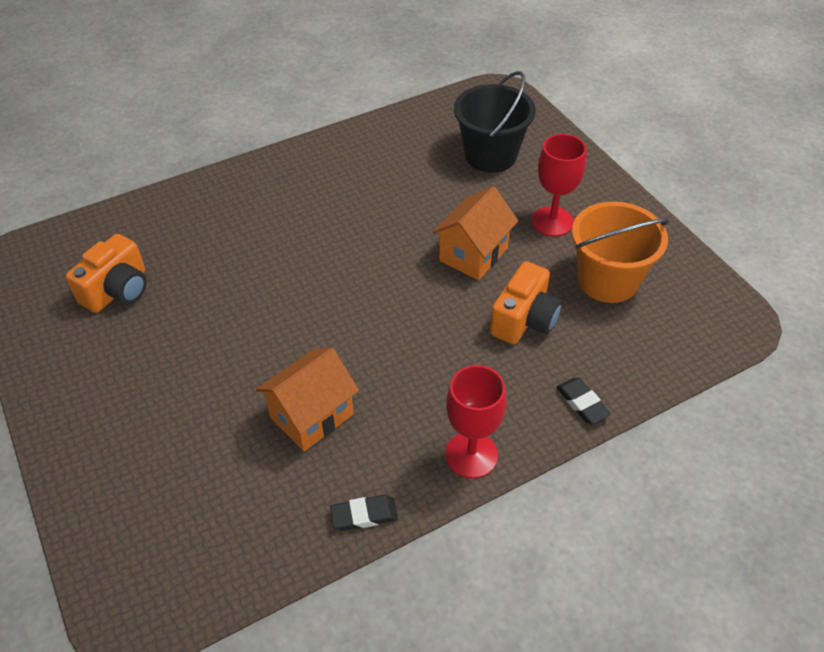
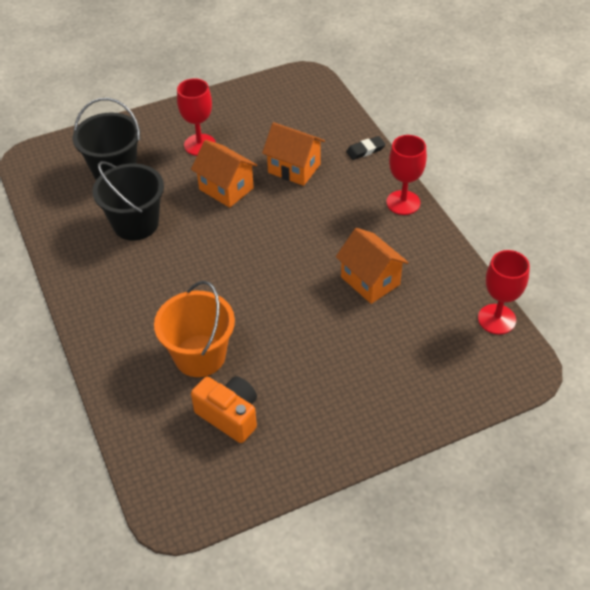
camera: 85 degrees left, 0 degrees up
black eraser [330,495,398,531] -> none
orange camera [490,261,562,344] -> orange house [262,122,325,186]
orange bucket [572,202,670,303] -> orange bucket moved to [154,281,235,377]
none -> black bucket [92,161,164,241]
none -> red goblet [478,250,530,335]

